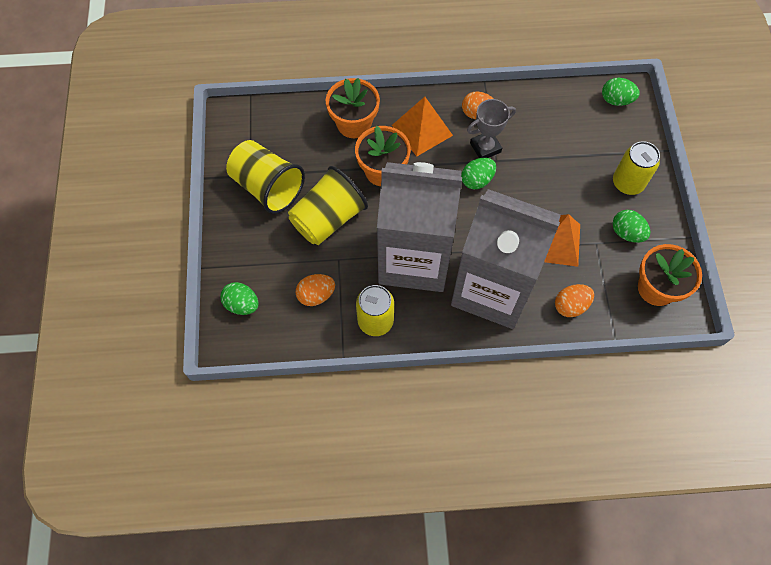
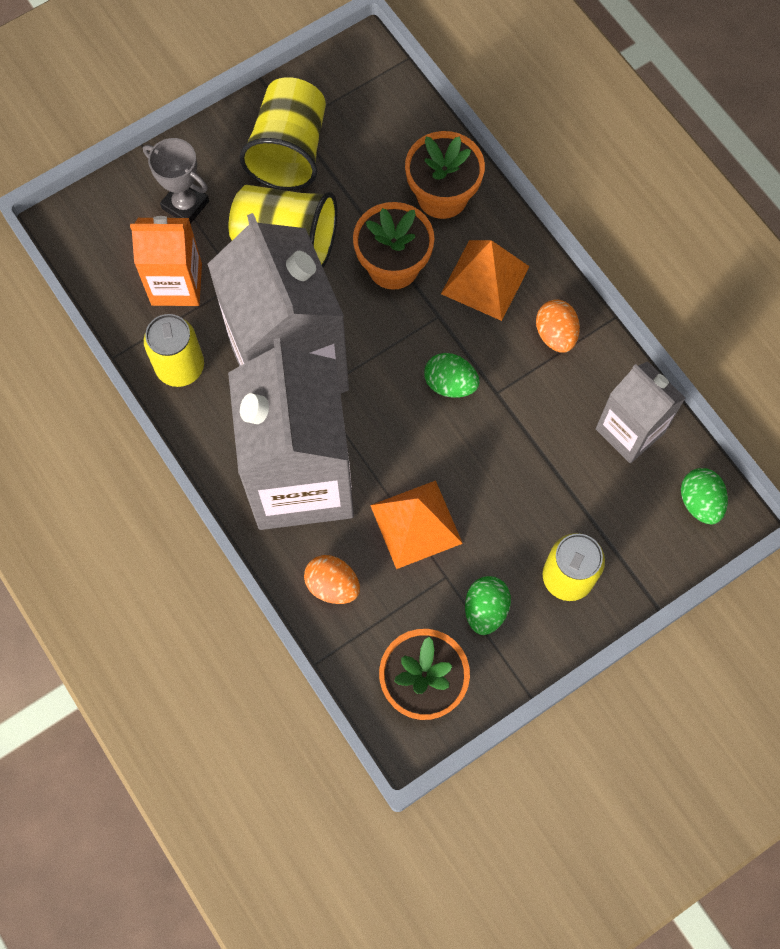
camera: 60 degrees right, 5 degrees up
green egg [220,282,259,315] -> none
orange egg [296,274,335,306] -> orange carton [130,216,202,306]
grey trophy [467,99,516,158] -> grey trophy moved to [143,138,209,224]
none -> grey carton [596,361,686,463]

